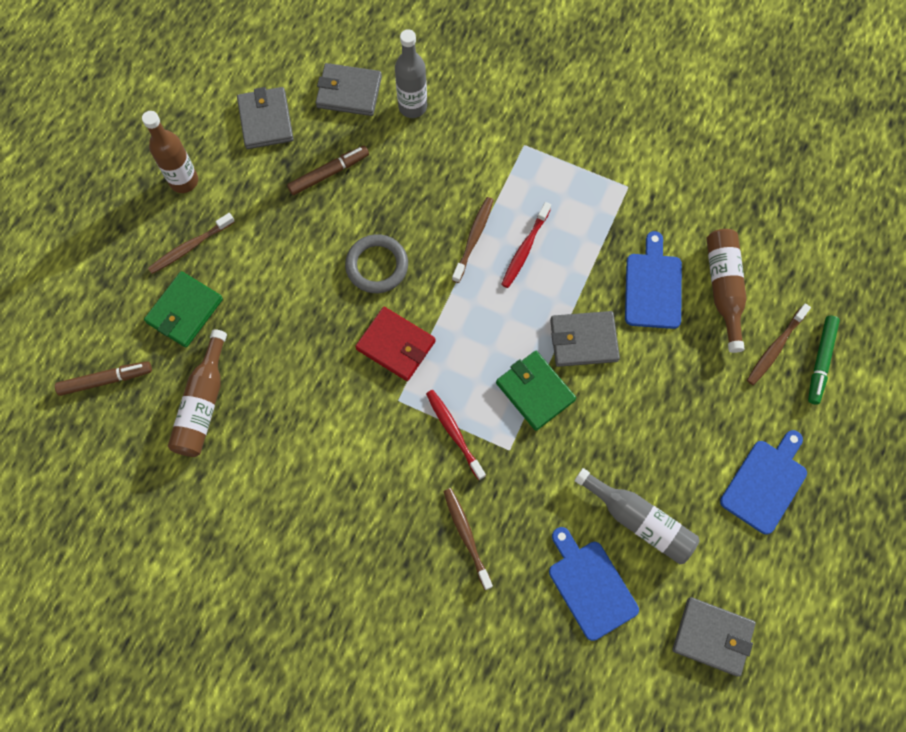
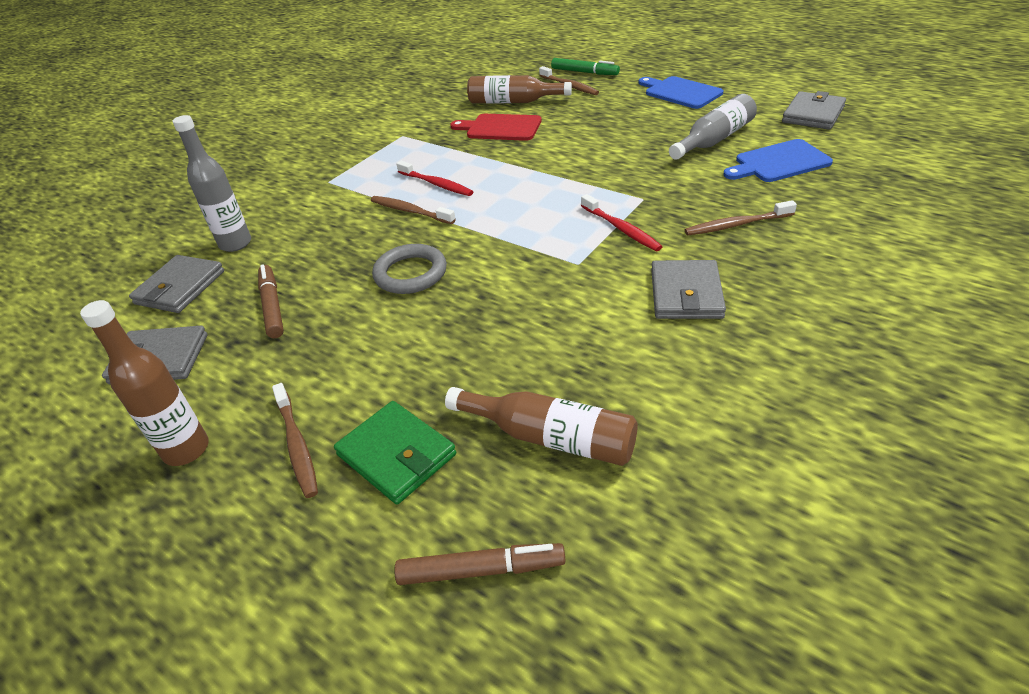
camera: 75 degrees left, 30 degrees down
brown marker [55,361,152,396] -> brown marker turned 90 degrees clockwise [394,543,566,585]
red wallet [355,307,436,381] -> none
red toothbrush [426,390,486,480] -> red toothbrush turned 105 degrees counterclockwise [581,194,663,251]
green wallet [496,351,576,431] -> none
grey wallet [550,311,620,367] -> grey wallet moved to [651,260,726,319]
blue cutting board [625,231,682,329] -> red cutting board [450,114,542,141]

